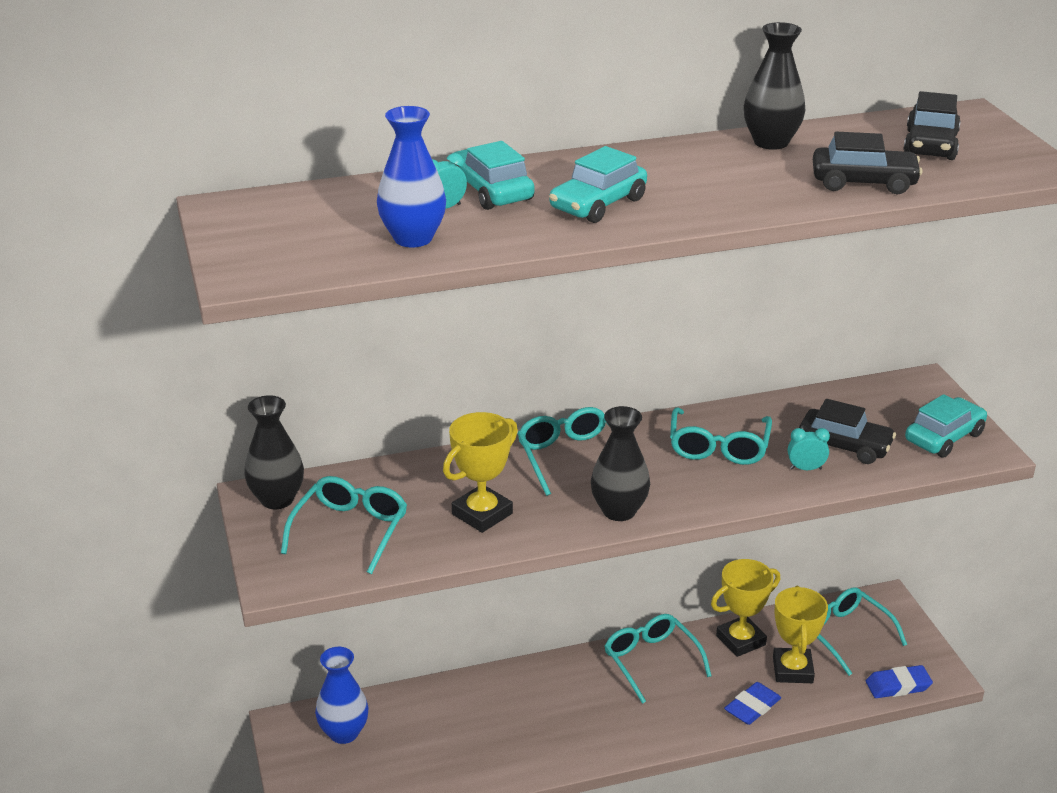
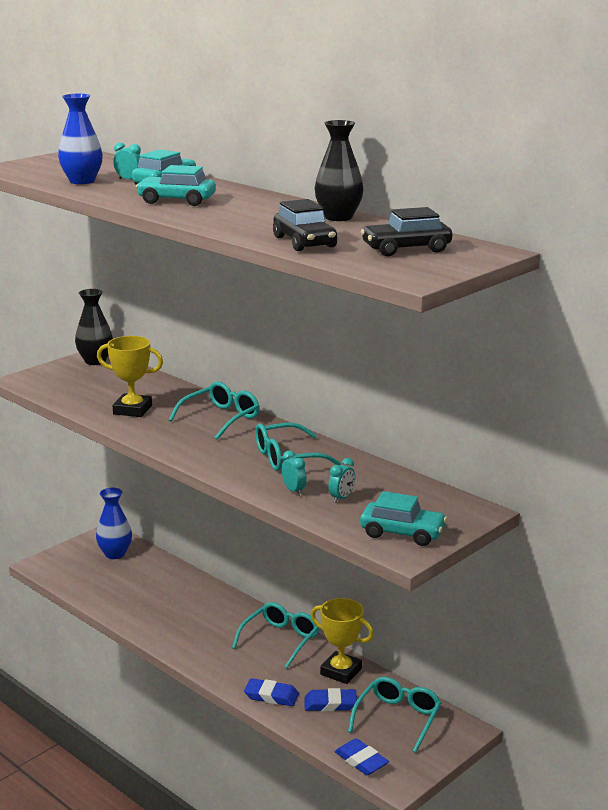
camera: 60 degrees right, 10 degrees down
turquoise glasses [281,476,407,574] -> none
black vase [591,406,650,521] -> none
yellow trophy [773,586,828,683] -> blue eraser [304,688,357,712]
black car [799,399,896,464] -> turquoise clock [328,458,355,503]

